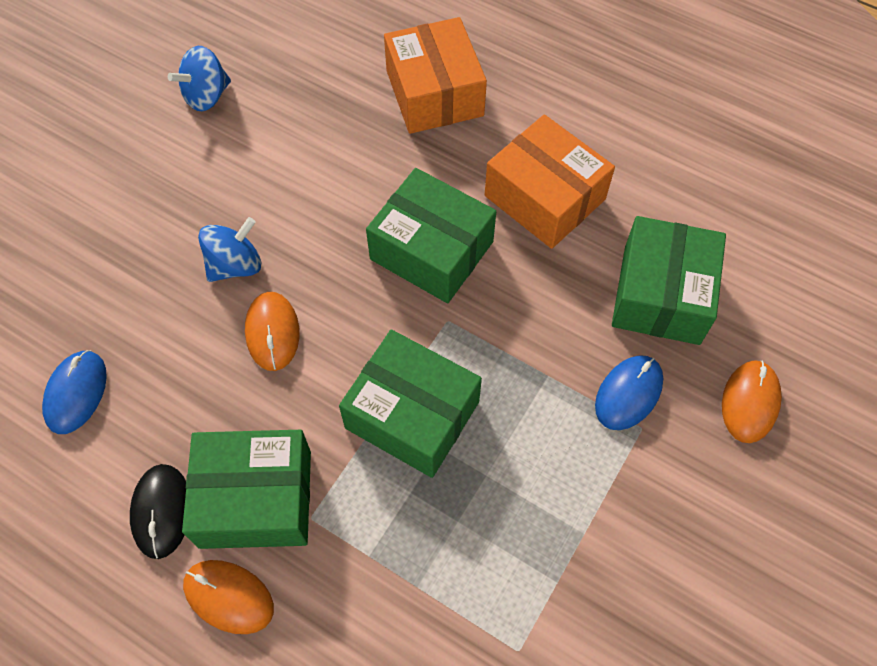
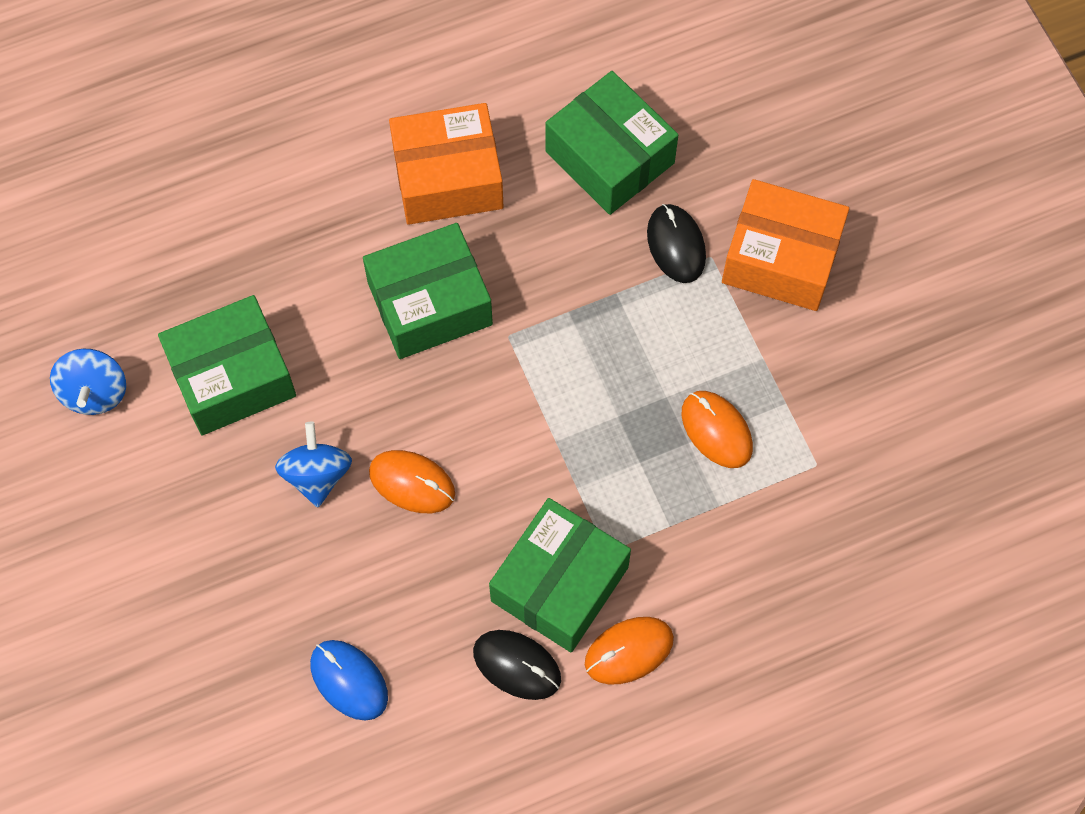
camera: 55 degrees left, 5 degrees up
green box [339,329,482,478] -> green box moved to [158,295,296,435]
orange box [384,17,487,134] -> orange box moved to [722,179,849,311]
blue mouse [595,355,663,430] -> black mouse [647,204,706,283]
orange mouse [722,360,782,443] -> orange mouse moved to [681,391,753,468]

